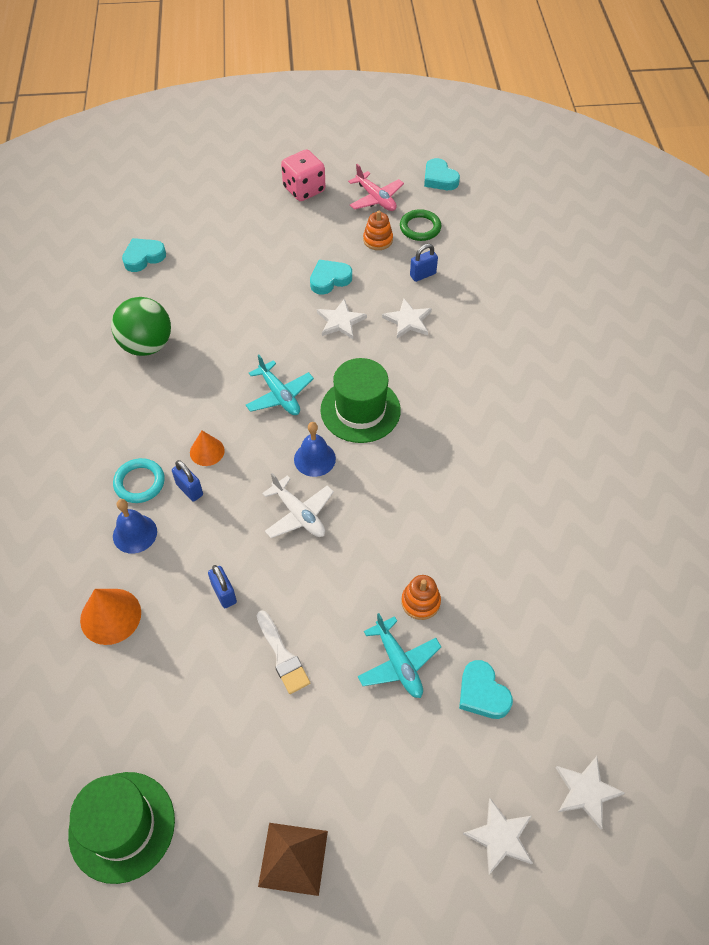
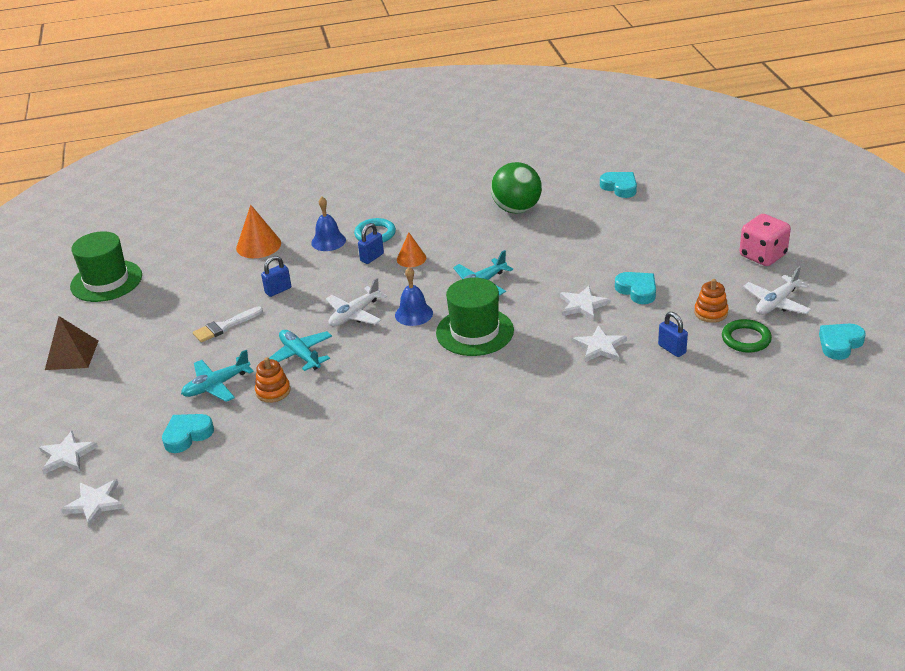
camera: 85 degrees right, 20 degrees down
pink plane [348,164,404,211] -> white plane [743,266,812,315]
none -> turquoise plane [269,330,332,371]

